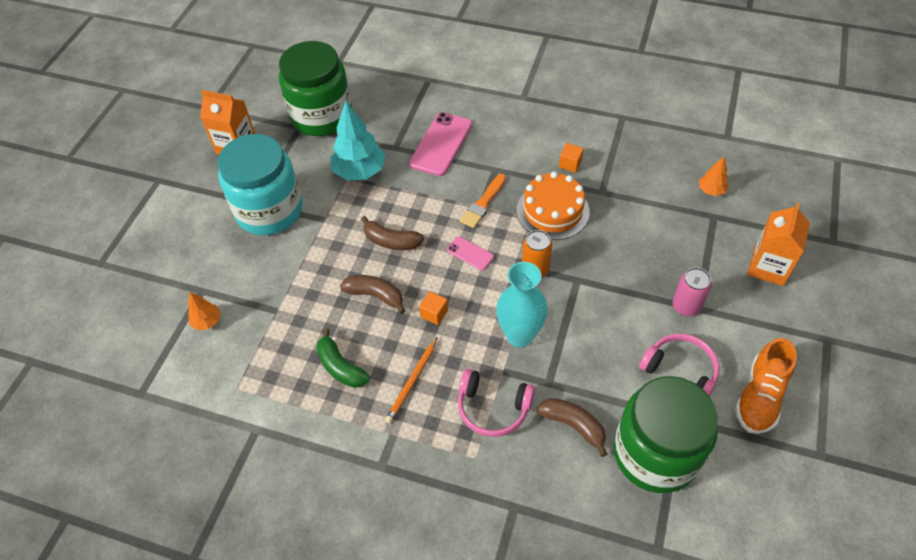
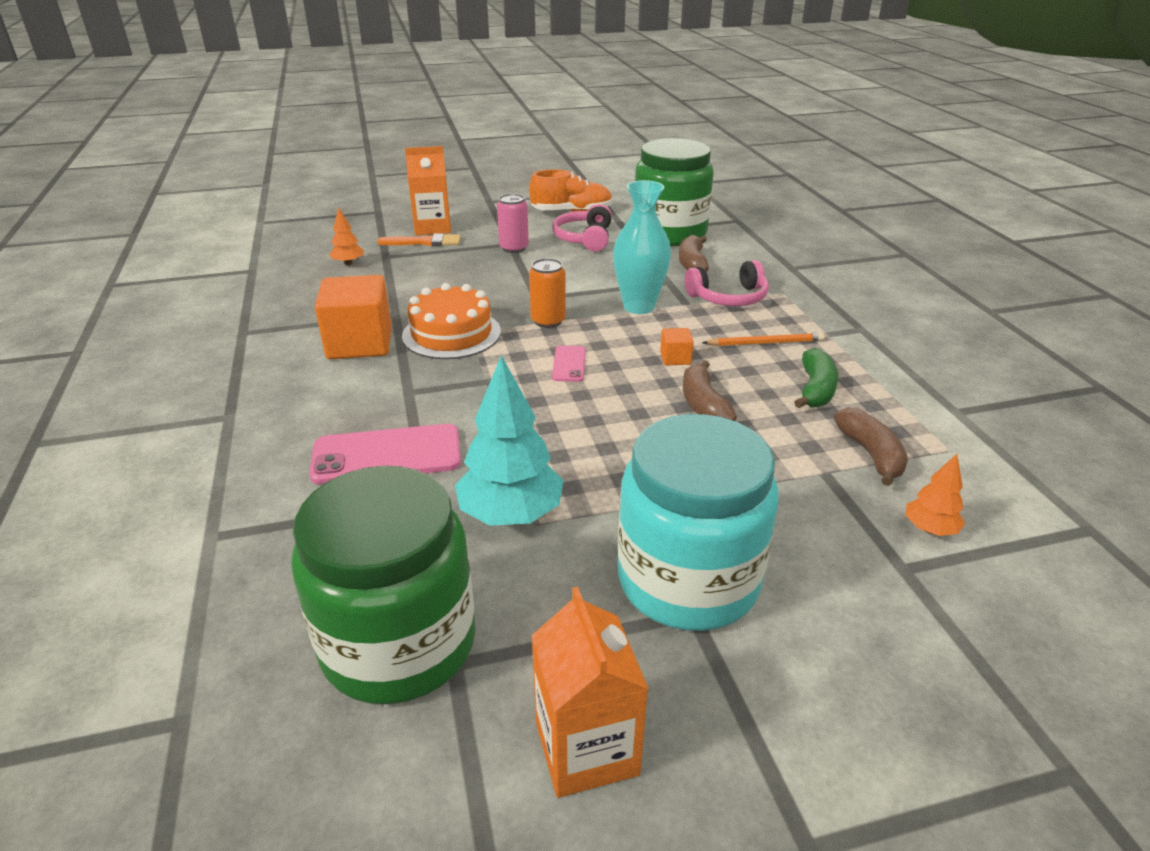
camera: 125 degrees left, 20 degrees down
brown banana [361,216,424,250] -> brown banana moved to [834,408,908,486]
pink headphones [458,369,535,437] -> pink headphones turned 90 degrees clockwise [685,260,769,306]
orange brush [460,174,506,228] -> orange brush moved to [377,233,461,246]
orange cube [559,143,584,173] -> orange cube [315,275,392,359], size x2.26

